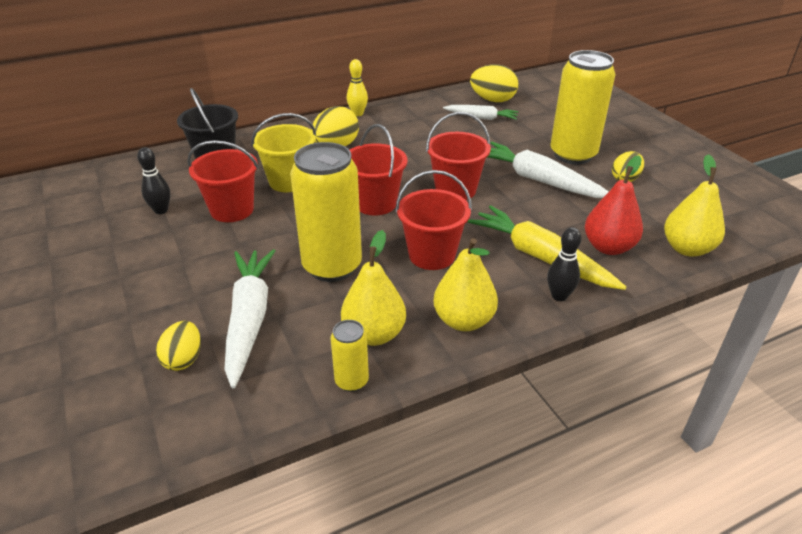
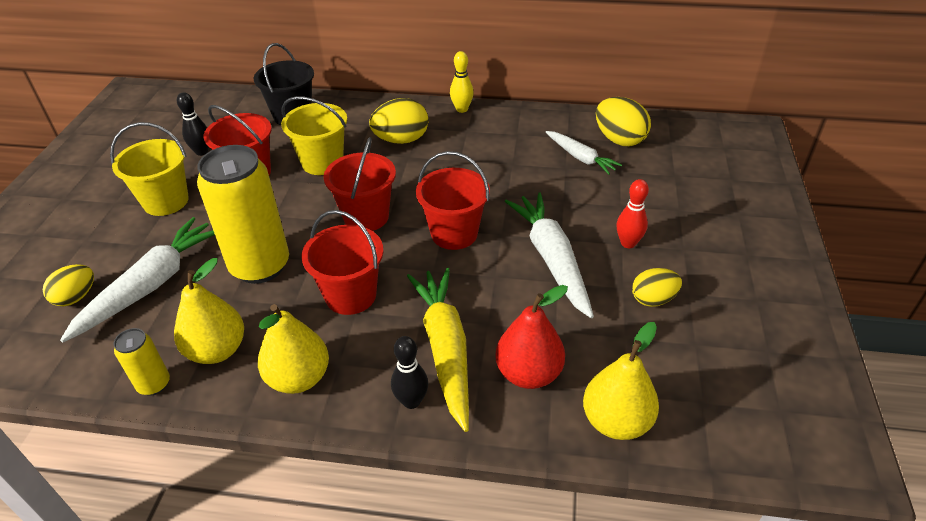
camera: 35 degrees right, 5 degrees up
yellow can [550,50,616,165] -> red bowling pin [616,179,649,248]
none -> yellow bucket [110,122,189,216]

